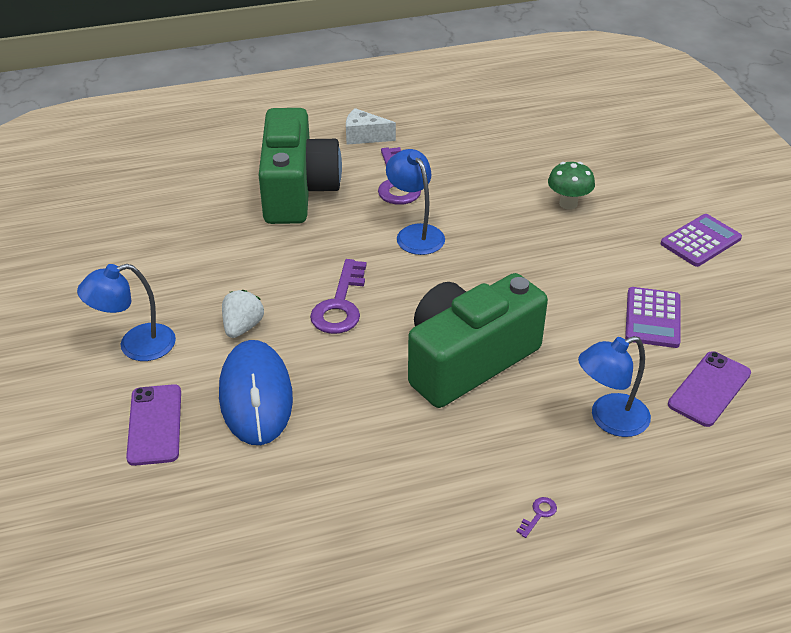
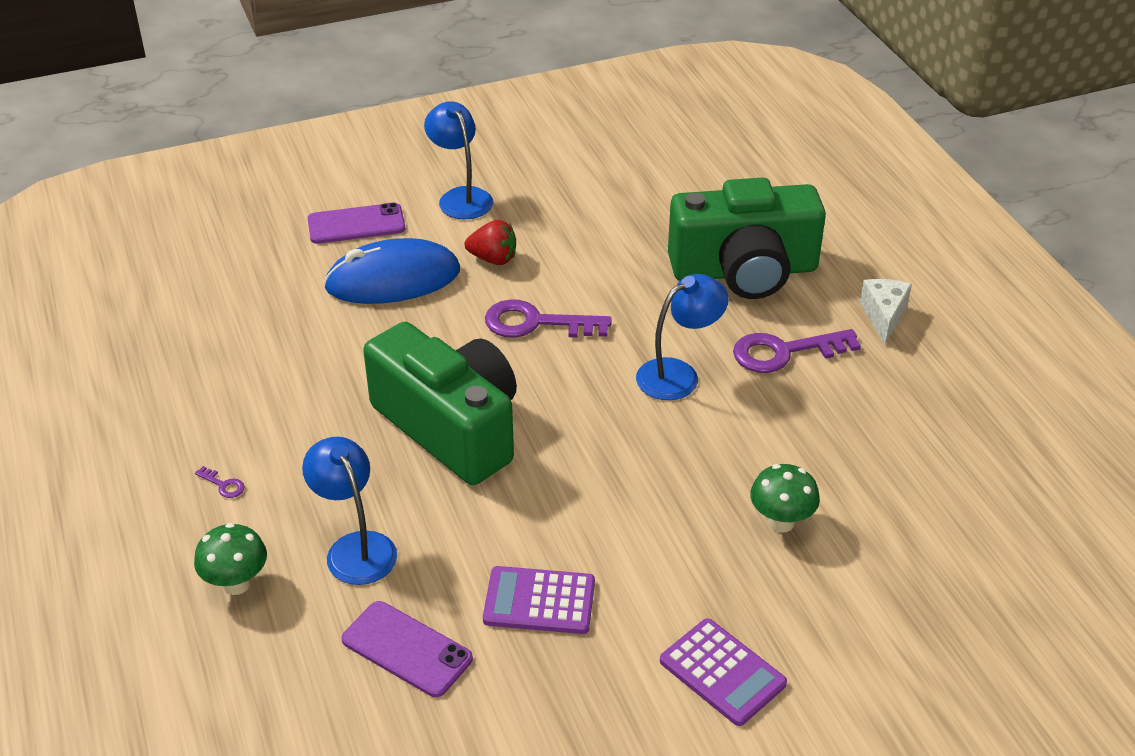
camera: 85 degrees right, 0 degrees up
white strawberry [222,290,264,338] -> red strawberry [465,220,516,265]
none -> green mushroom [194,523,267,595]

